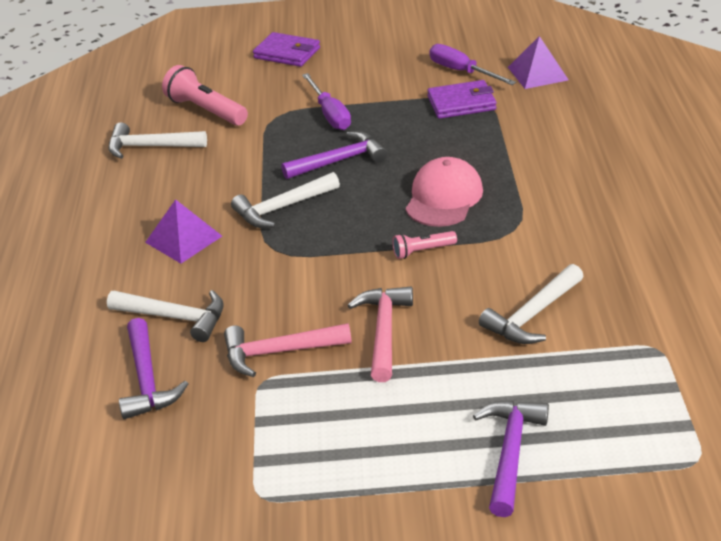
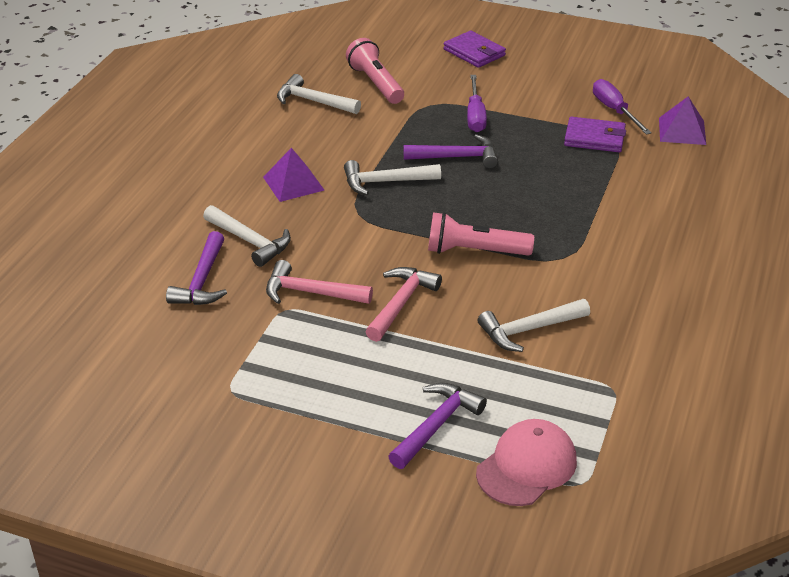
camera: 20 degrees right, 0 degrees up
pink flashlight [392,231,457,259] -> pink flashlight [428,212,534,256], size x1.83
pink cap [405,157,483,227] -> pink cap moved to [476,419,577,506]

